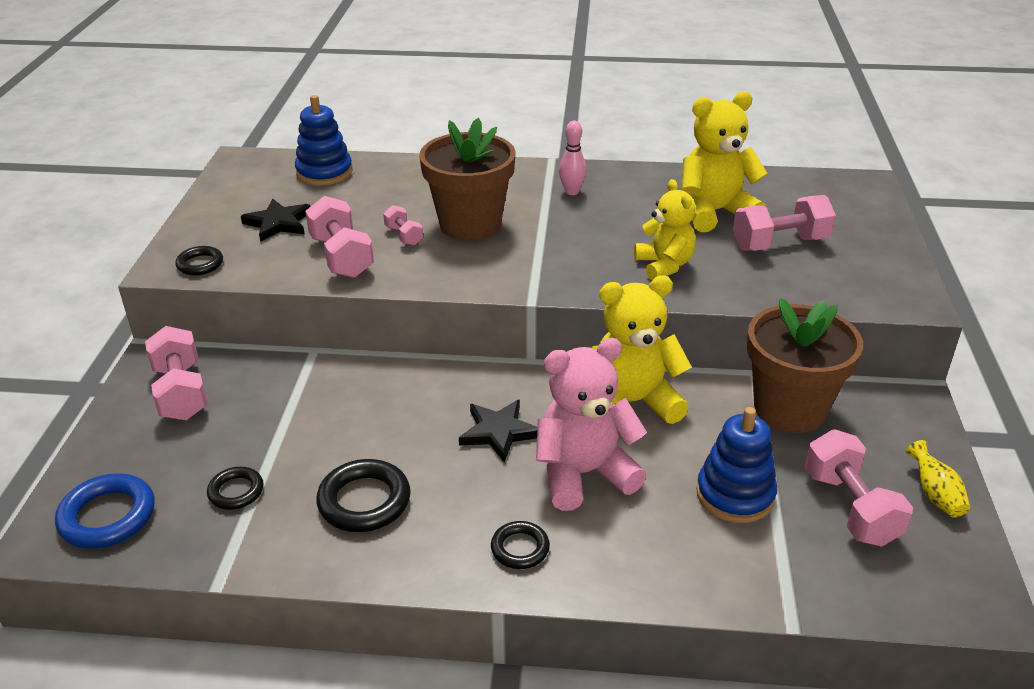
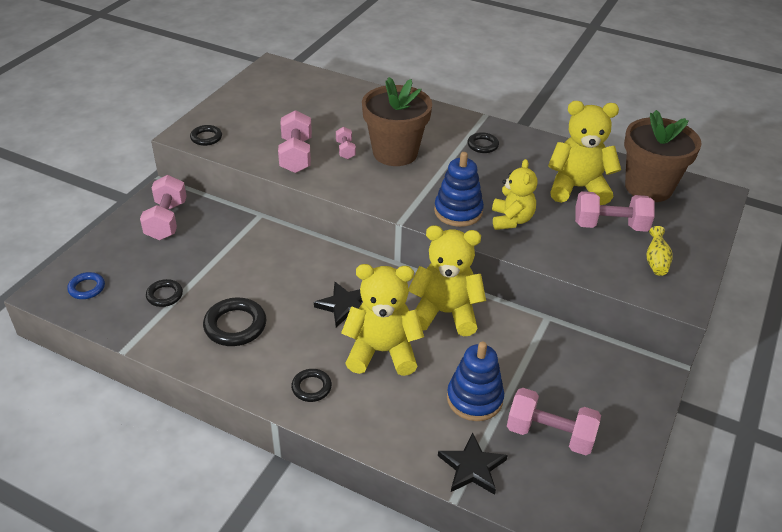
camera: 20 degrees right, 5 degrees up
blue ring [55,473,155,549] -> blue ring [67,272,105,299], size x0.60
black star [241,198,311,242] -> black star moved to [438,432,508,495]
blue stacking toy [295,95,353,186] -> blue stacking toy moved to [434,152,484,227]
pink teddy bear [536,338,647,511] -> yellow teddy bear [341,264,424,376]
pink bowling pin [559,121,587,195] -> black ring [467,132,499,153]
brown flower pot [747,298,863,433] -> brown flower pot moved to [624,110,701,202]
pink dumbbell [805,429,913,547] -> pink dumbbell turned 75 degrees counterclockwise [507,388,601,455]
yellow vase [906,440,970,518] -> yellow vase moved to [646,226,673,276]

